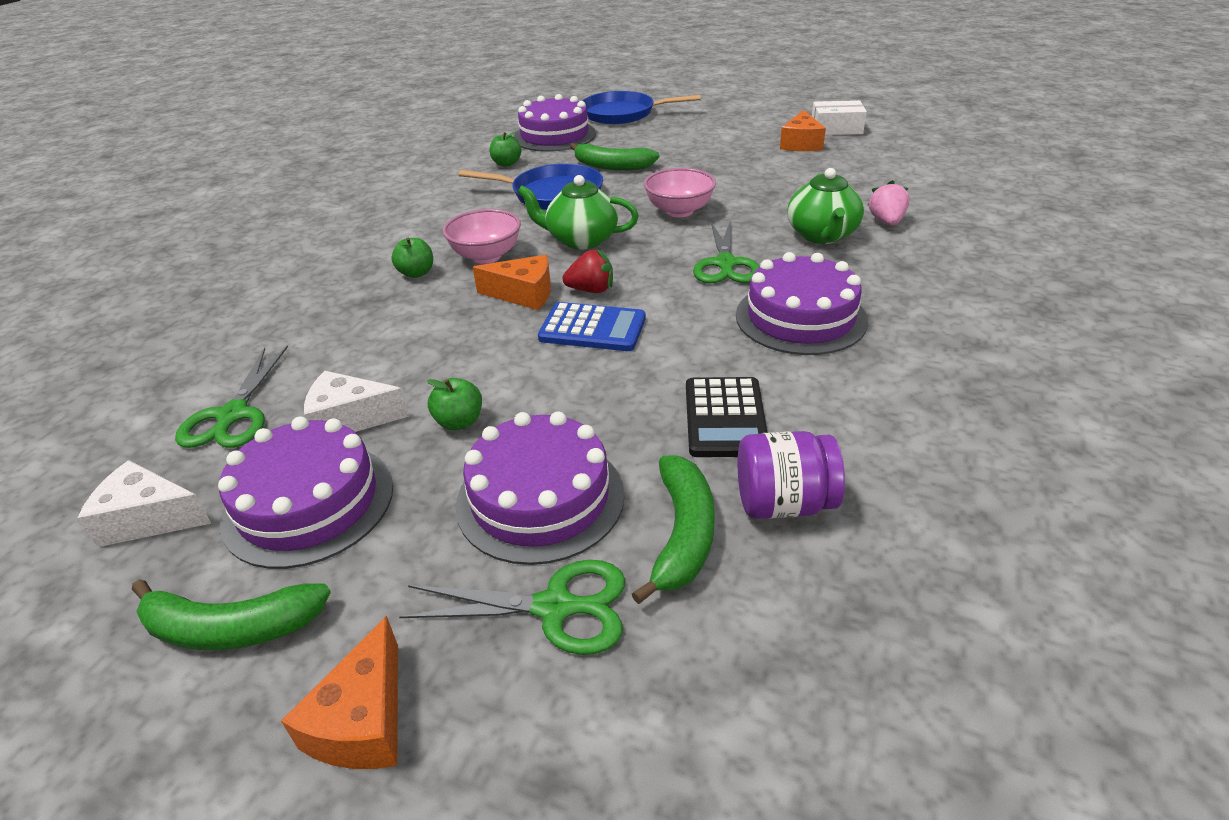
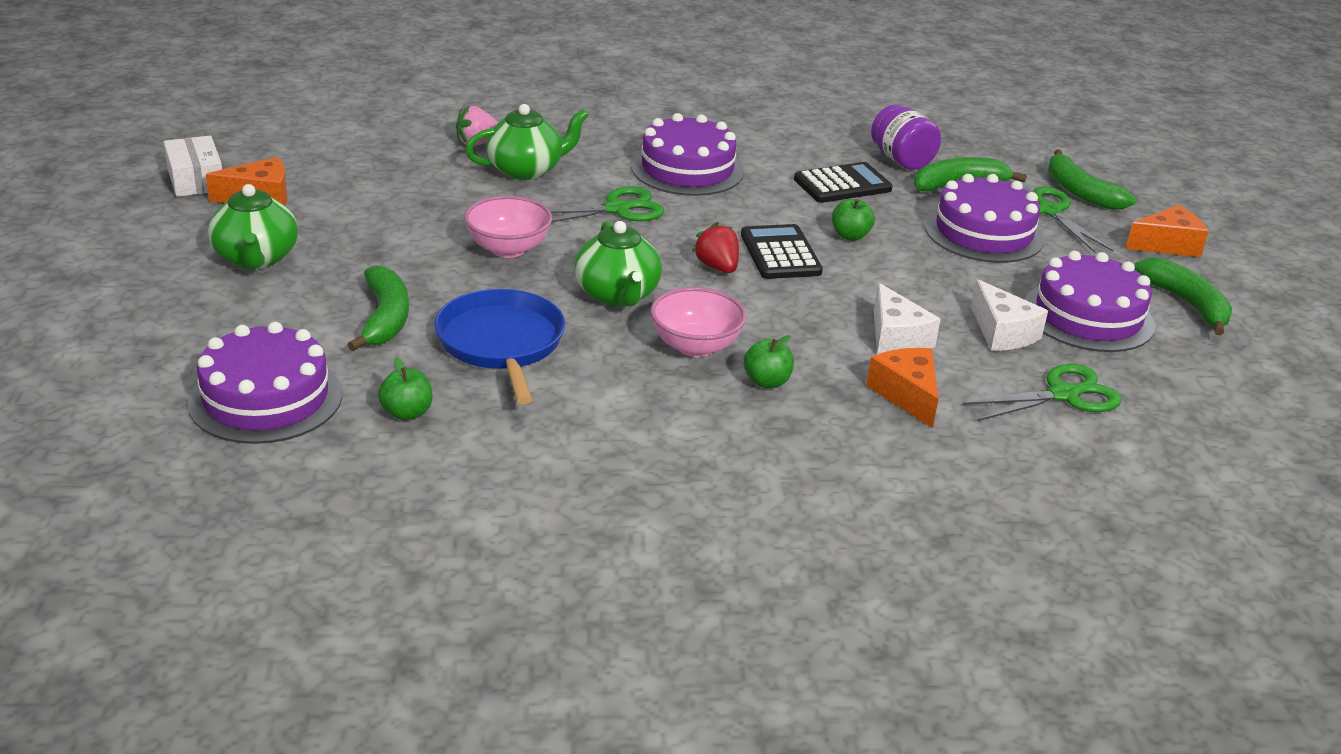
camera: 120 degrees left, 5 degrees down
white cheese [77,460,212,547] -> white cheese moved to [874,283,941,355]
green apple [427,378,482,430] -> green apple moved to [832,199,875,241]
orange cheese [473,255,551,310] -> orange cheese moved to [866,348,938,428]
blue calculator [538,302,646,351] -> black calculator [741,224,823,279]
blue pan [582,91,701,124] -> none
none -> green teapot [208,184,298,269]
none -> green banana [1048,149,1136,210]

